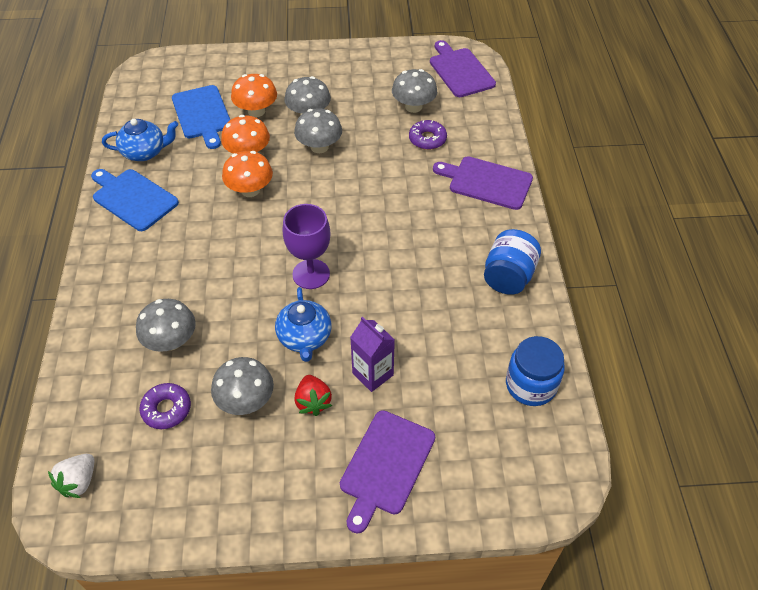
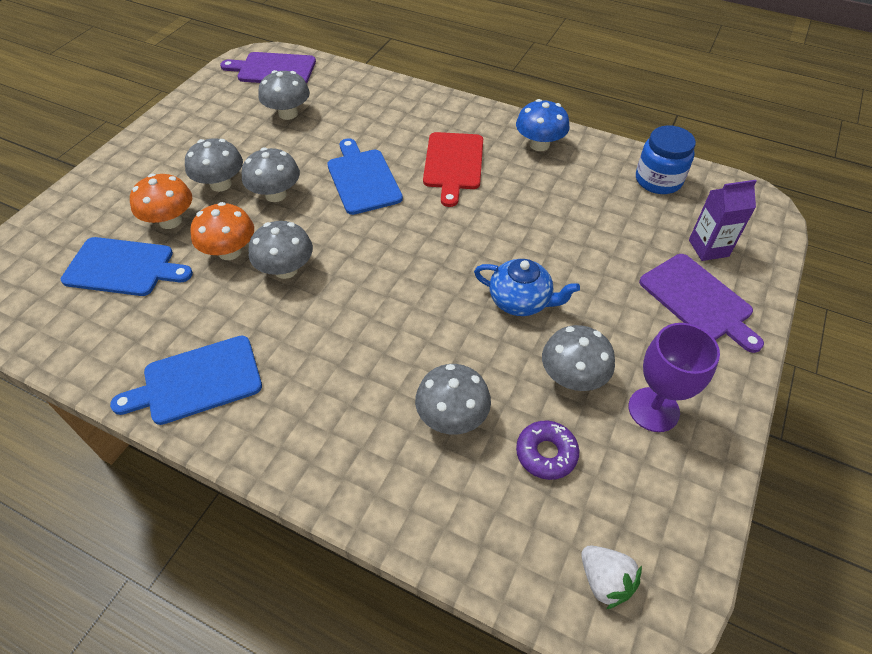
camera: 60 degrees left, 0 degrees up
blue teapot [102,119,178,161] -> none
orange mushroom [222,151,273,197] -> grey mushroom [249,221,313,279]
purple goblet [283,204,331,289] -> purple goblet moved to [628,323,720,432]
red strawberry [295,375,332,416] -> none
purple carton [350,317,395,392] -> purple carton moved to [689,180,757,261]
purple donut [409,120,447,150] -> none
purple cutting board [433,157,533,210] -> none
blue jar [484,229,541,295] -> blue mushroom [516,99,570,151]
none -> blue cutting board [327,138,403,215]
none -> red cutting board [423,132,483,207]

